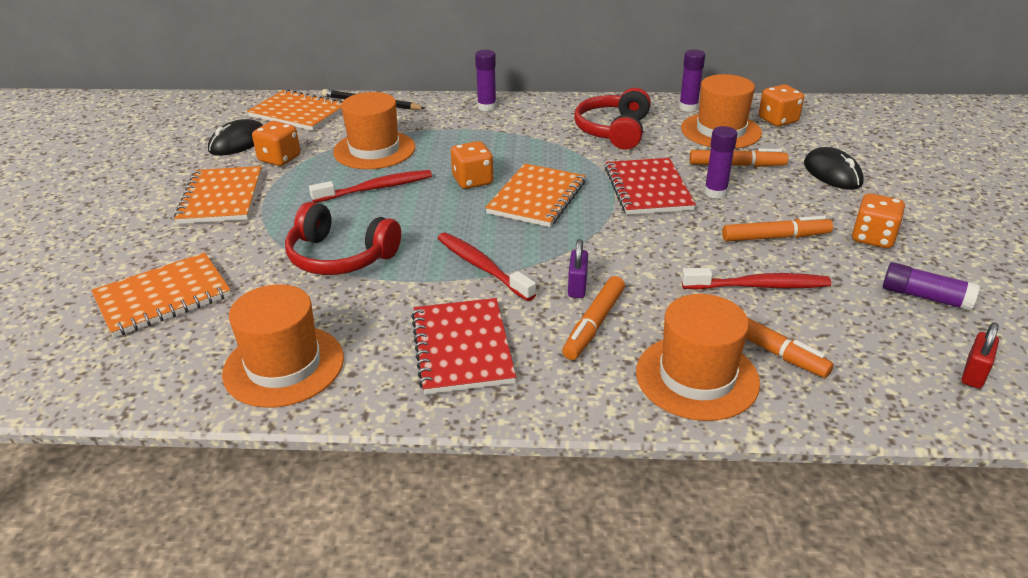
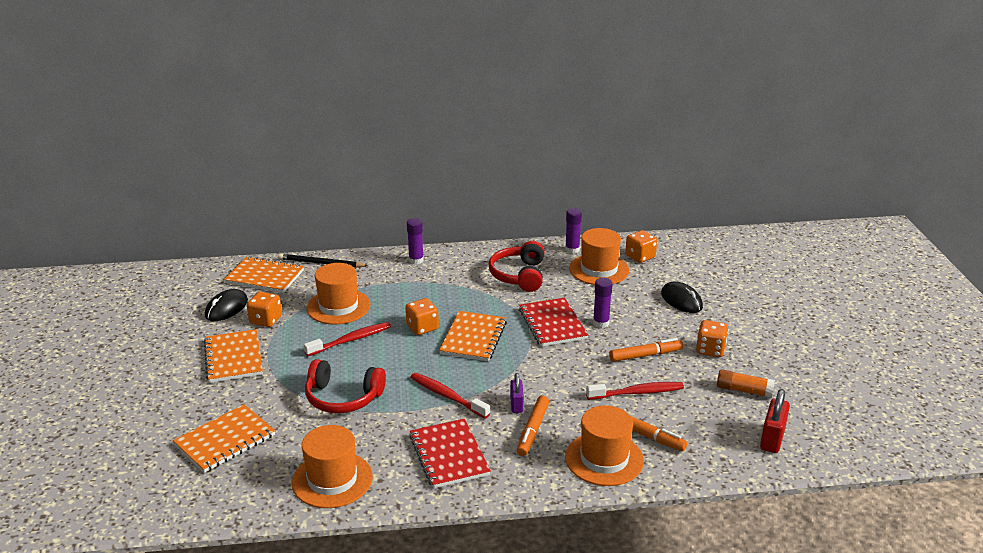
camera: 10 degrees left, 5 degrees down
orange marker [690,148,788,167] -> none
purple glue stick [883,262,980,311] -> orange glue stick [717,369,775,398]
red padlock [962,322,999,389] -> red padlock [760,389,790,453], size x1.53

